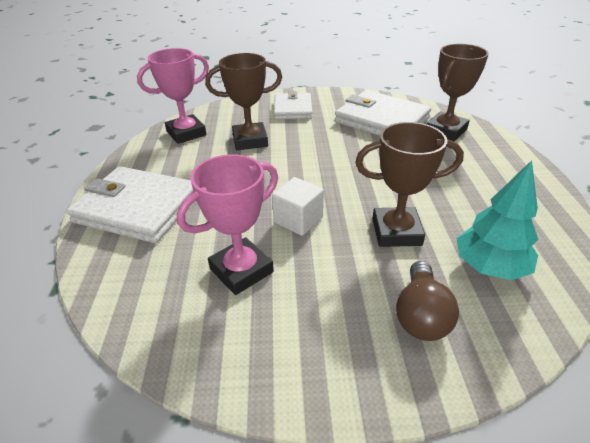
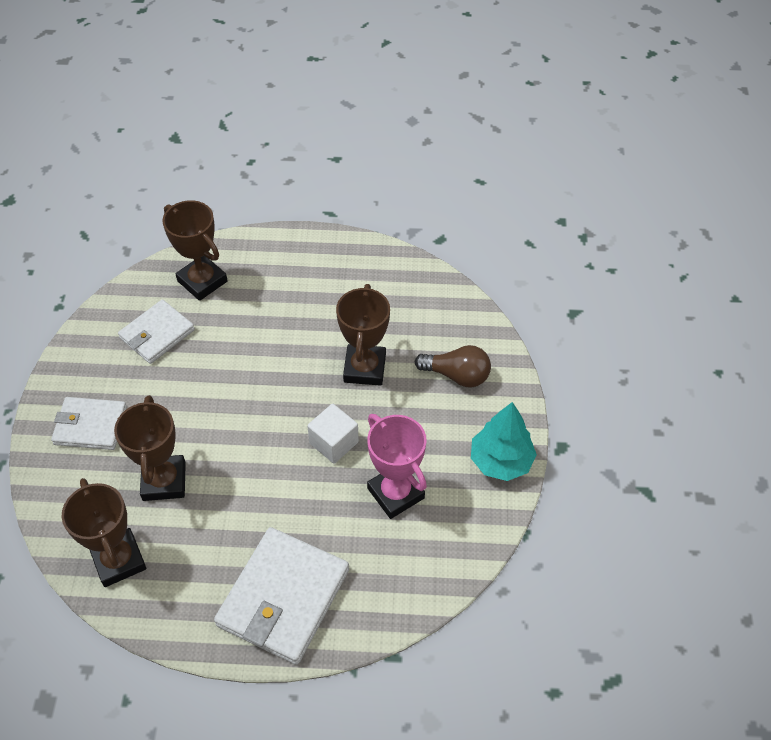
camera: 85 degrees left, 15 degrees up
pink trophy [137,48,209,144] -> brown trophy [62,478,146,587]
white wallet [335,90,431,136] -> white wallet [118,299,195,364], size x0.62
turquoise tree [456,160,538,280] -> turquoise tree moved to [471,402,537,481]

